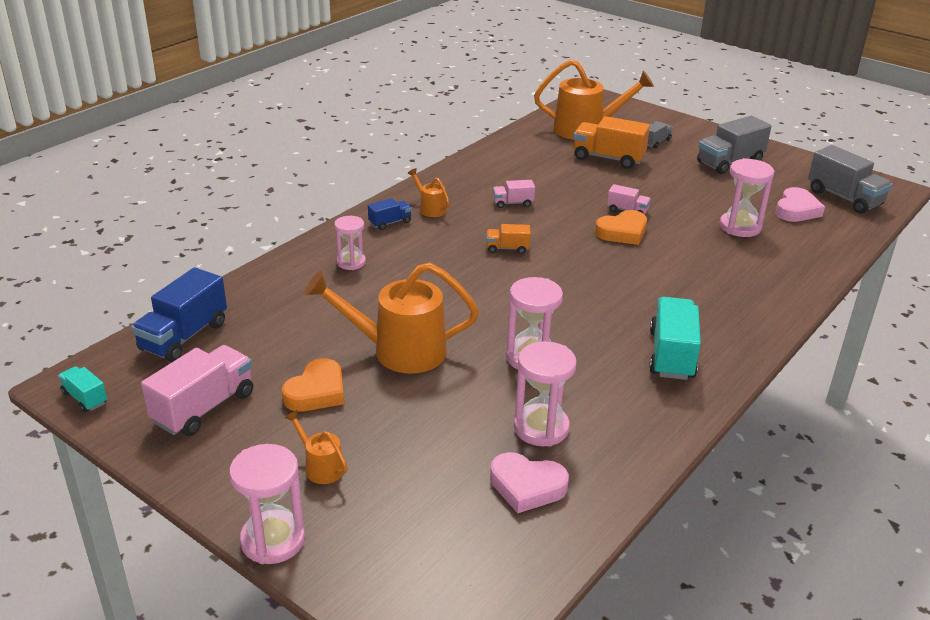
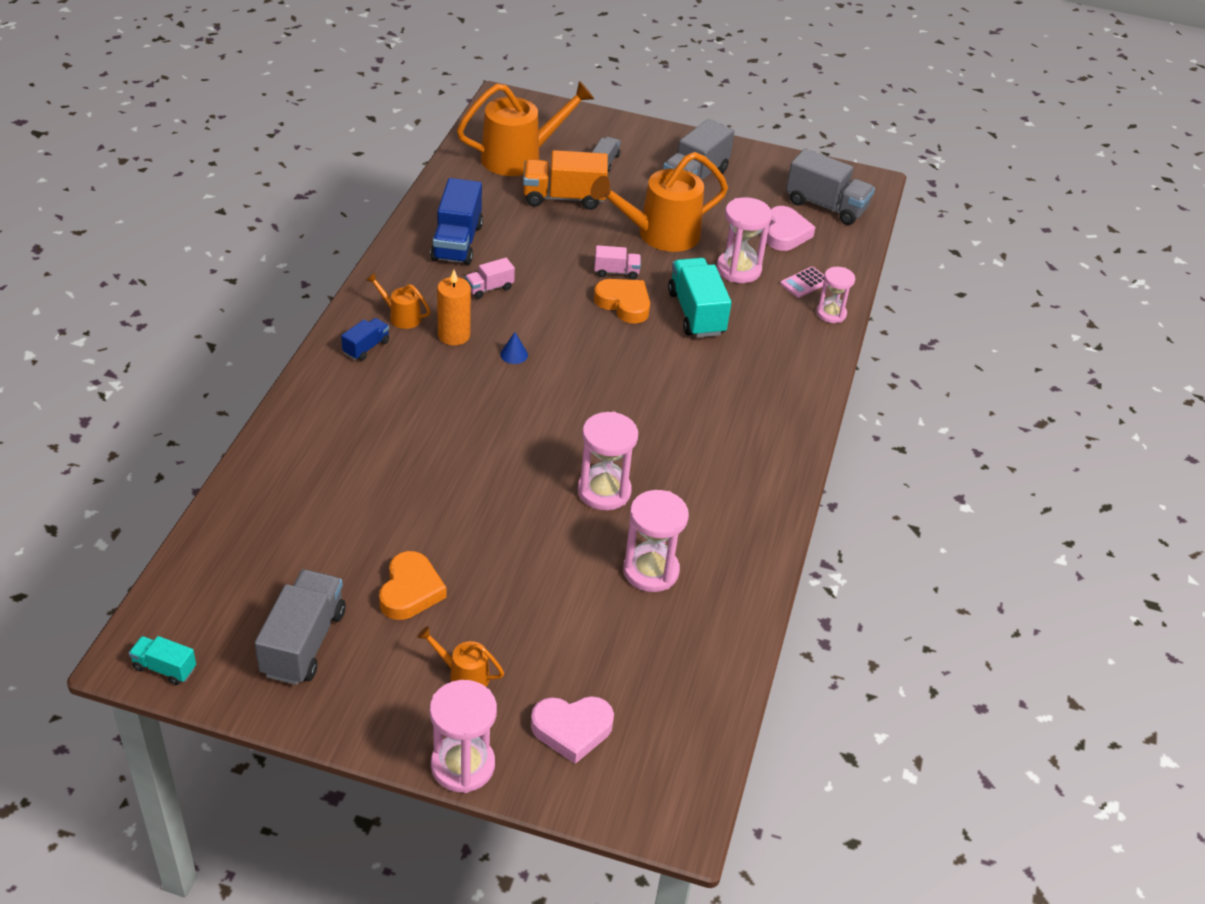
camera: 25 degrees left, 10 degrees up
blue truck [131,267,227,362] -> blue truck moved to [430,178,483,265]
pink truck [141,345,253,436] -> grey truck [255,570,345,685]
orange watering can [304,263,479,374] -> orange watering can moved to [590,152,728,252]
pink hourglass [334,216,366,270] -> pink hourglass moved to [816,267,855,323]
orange truck [487,224,531,254] -> blue cone [500,332,528,364]
pink heart [490,452,569,513] -> pink heart moved to [531,696,614,764]
orange heart [595,210,647,245] -> orange heart turned 90 degrees counterclockwise [594,279,650,324]
turquoise truck [649,297,701,380] -> turquoise truck moved to [668,258,732,338]
none -> orange candle [437,270,471,346]
none -> pink calculator [780,267,824,298]

